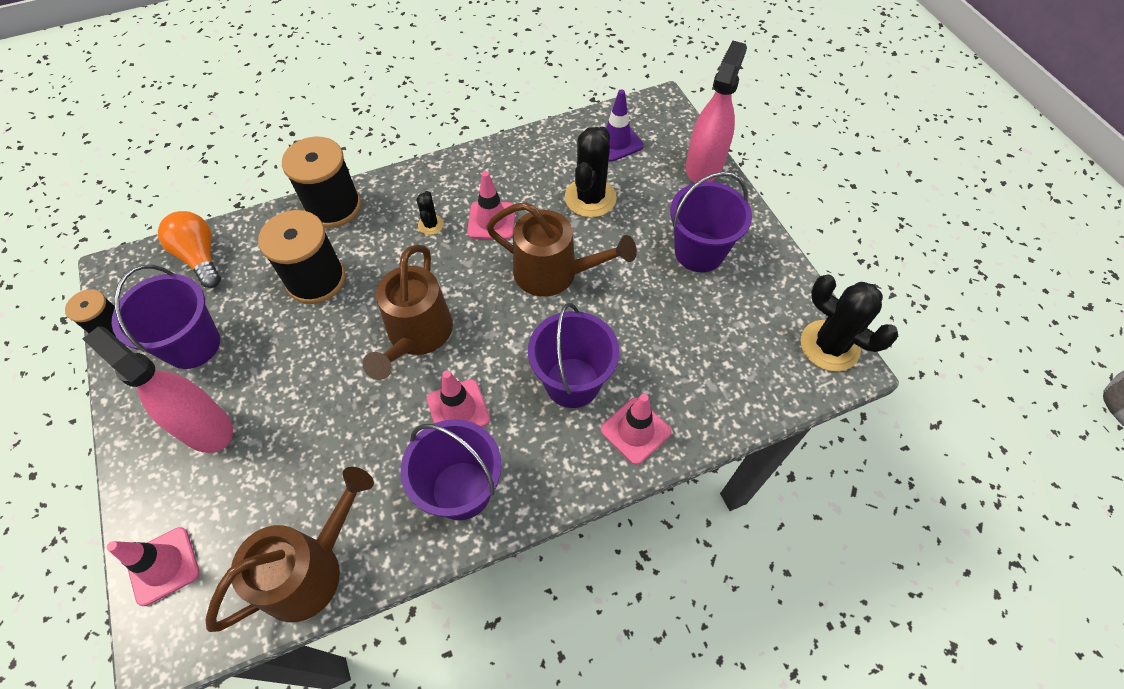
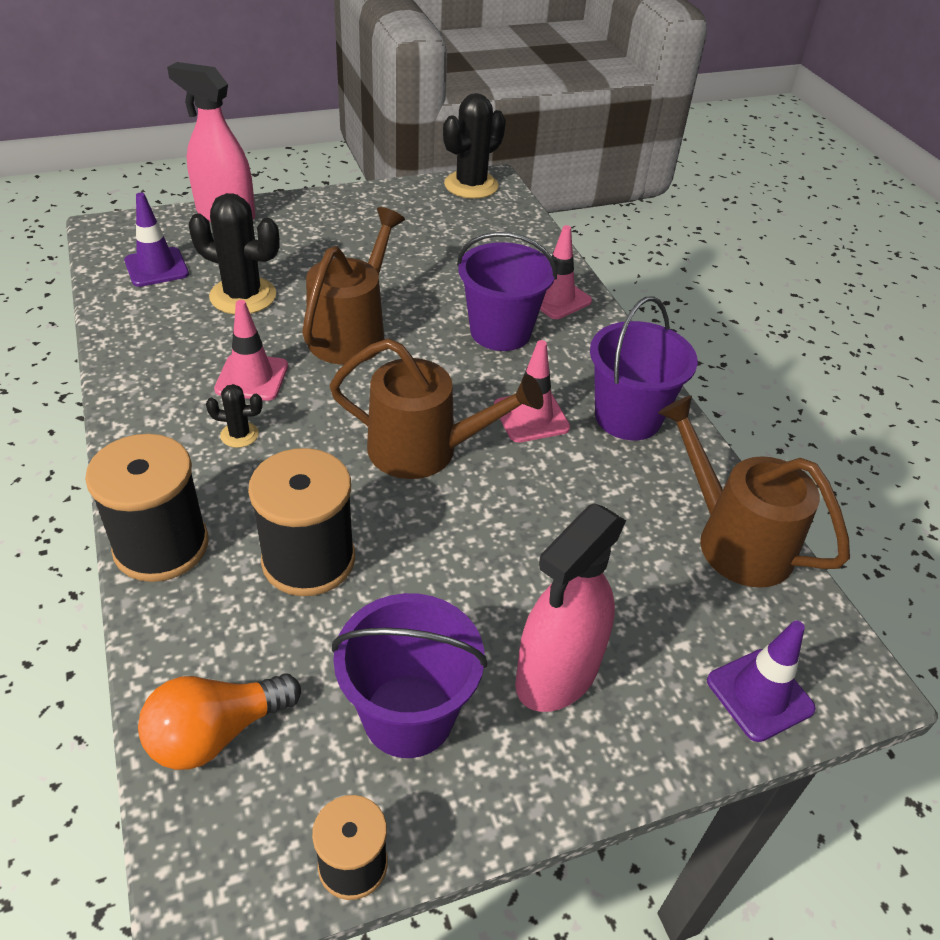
camera: 90 degrees left, 15 degrees down
pink traffic cone [107,527,199,606] -> purple traffic cone [707,621,816,742]
purple bucket [670,172,752,272] -> none

